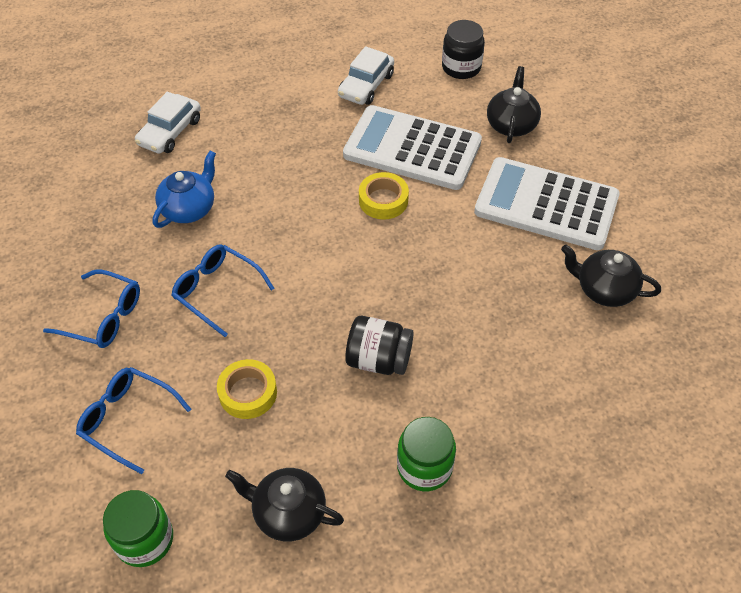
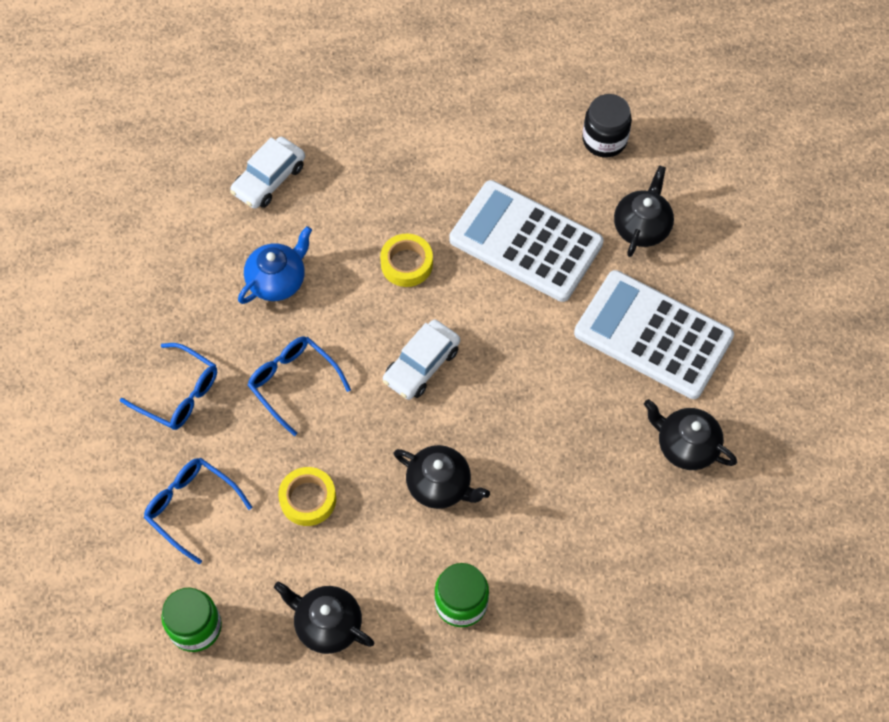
camera: 10 degrees right, 10 degrees up
white car [338,46,394,105] -> white car moved to [383,320,460,400]
black jar [345,316,414,375] -> black teapot [394,445,490,509]
yellow tape [359,172,409,220] -> yellow tape moved to [380,234,433,287]

